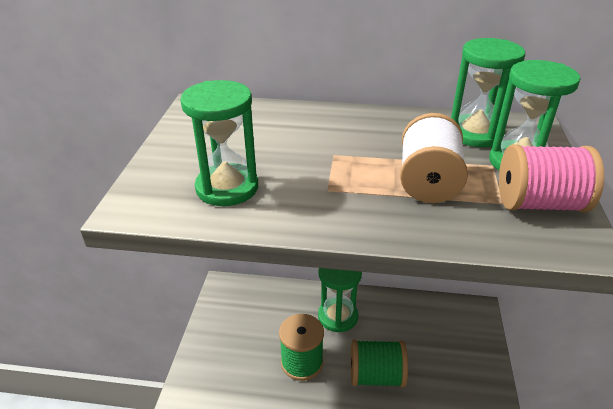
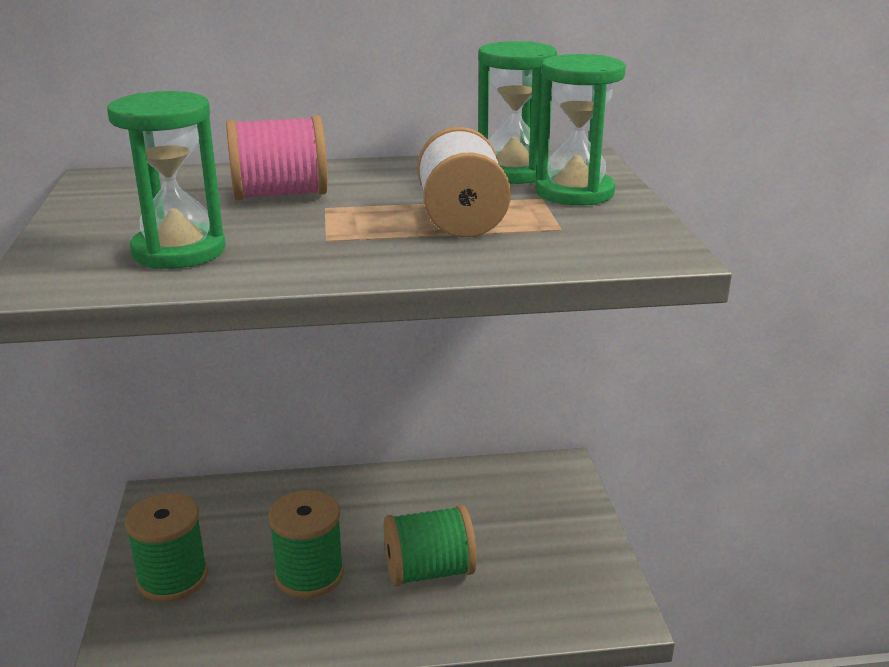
camera: 15 degrees left, 10 degrees down
green hourglass [318,268,362,332] -> none
pink spool [499,144,604,212] -> pink spool moved to [226,115,328,200]
none -> green spool [125,493,208,602]

